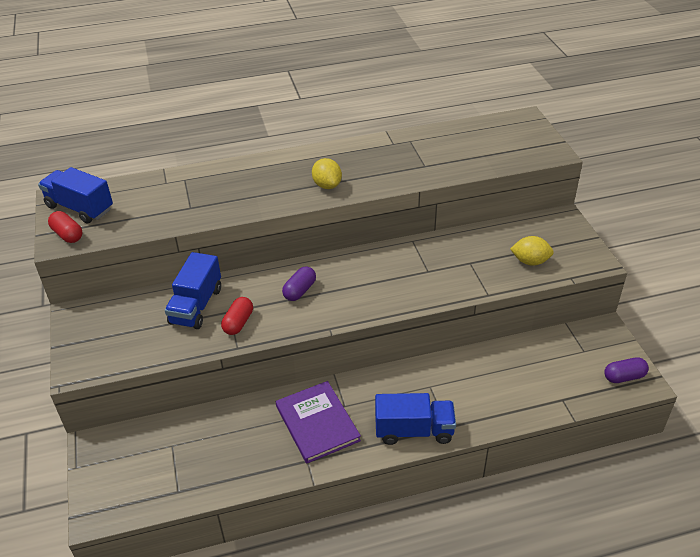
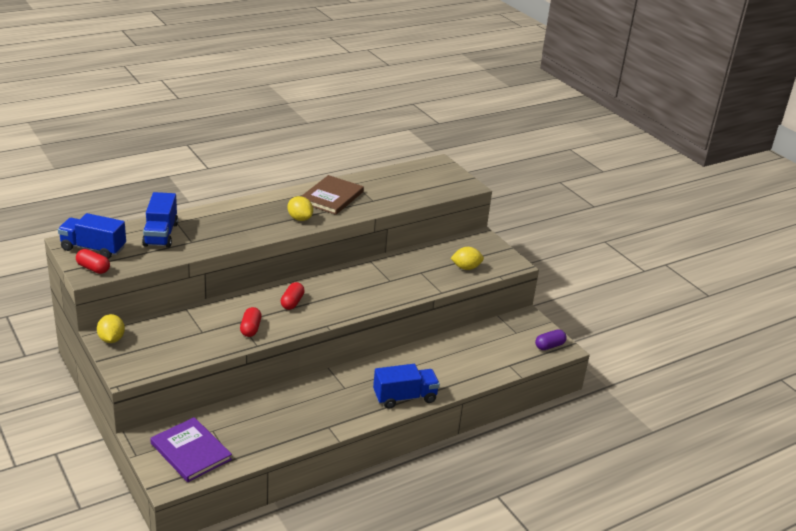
camera: 20 degrees left, 10 degrees down
blue truck [165,252,221,329] -> blue truck moved to [142,192,178,248]
purple book [276,381,361,463] -> purple book moved to [150,417,232,482]
purple capsule [282,266,316,301] -> red capsule [281,282,305,310]
none -> yellow lemon [97,314,125,343]
none -> brown book [301,175,364,215]

